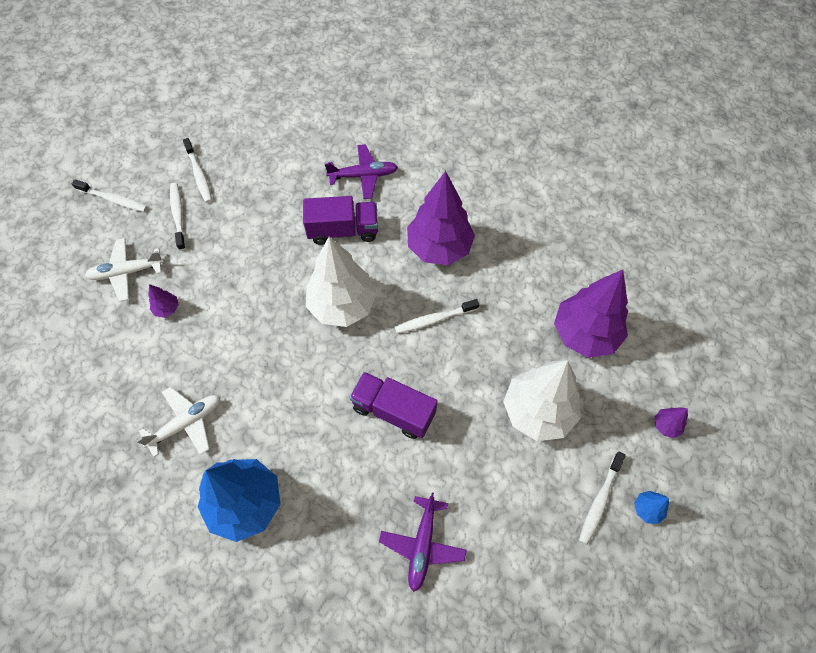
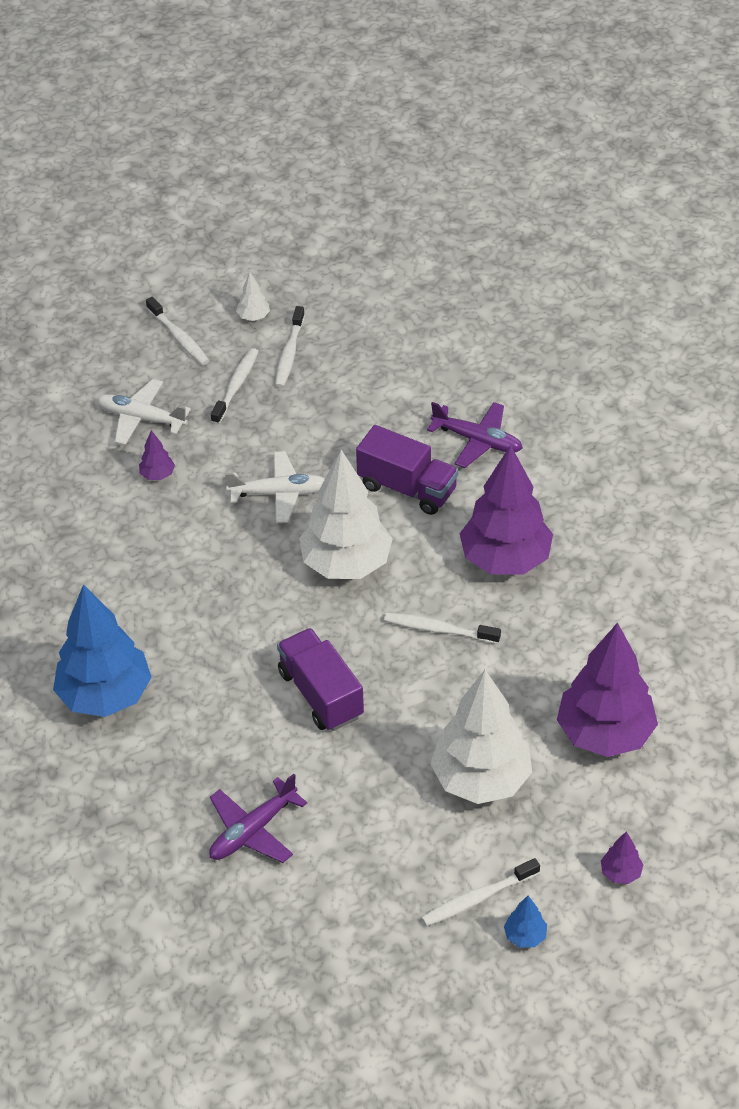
camera: 35 degrees right, 15 degrees down
white plane [136,387,220,457] -> white plane moved to [225,451,325,523]
none -> white tree [236,272,270,321]

